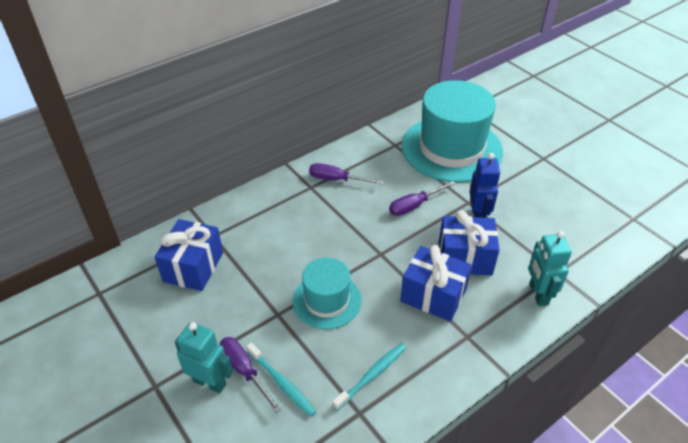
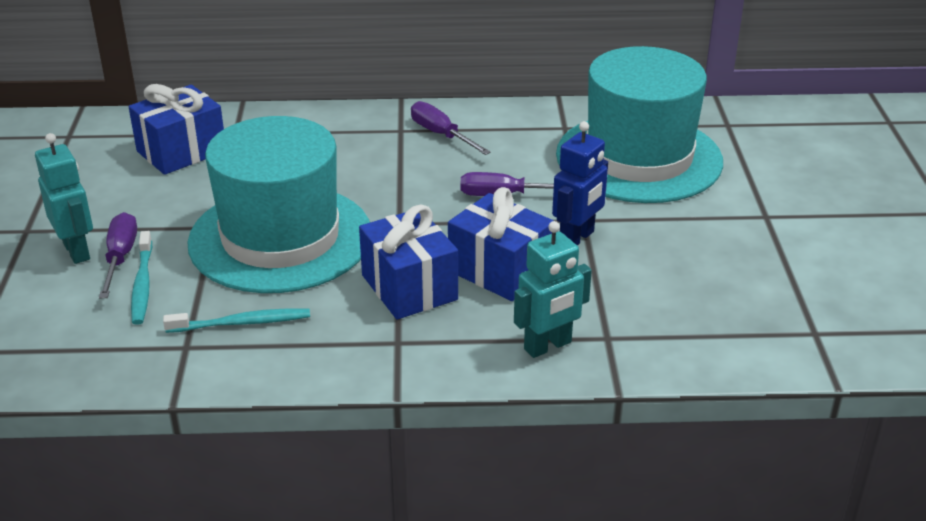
camera: 35 degrees right, 10 degrees down
turquoise hat [293,258,362,329] -> turquoise hat [187,116,370,293], size x1.84
turquoise robot [528,231,572,306] -> turquoise robot turned 150 degrees counterclockwise [514,221,592,358]

